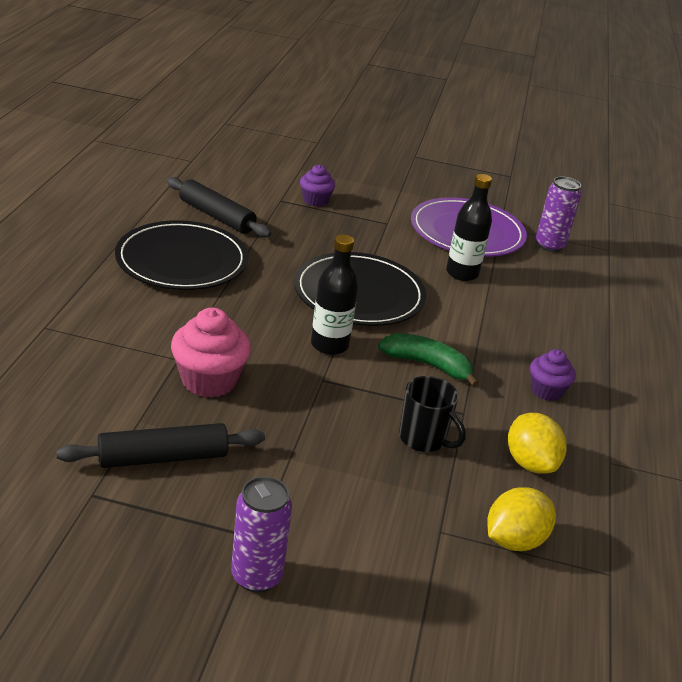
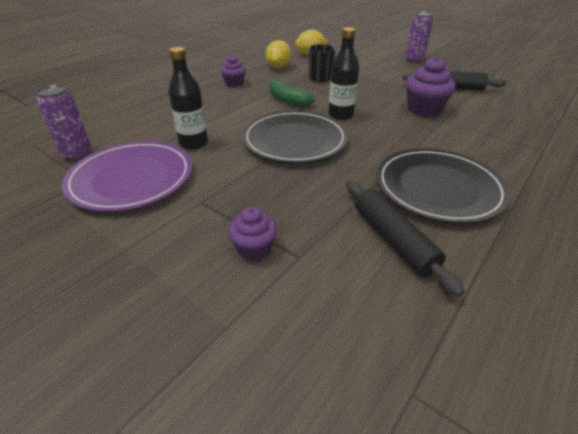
camera: 150 degrees left, 5 degrees up
pink cupcake [171,308,251,398] -> purple cupcake [406,57,456,117]

